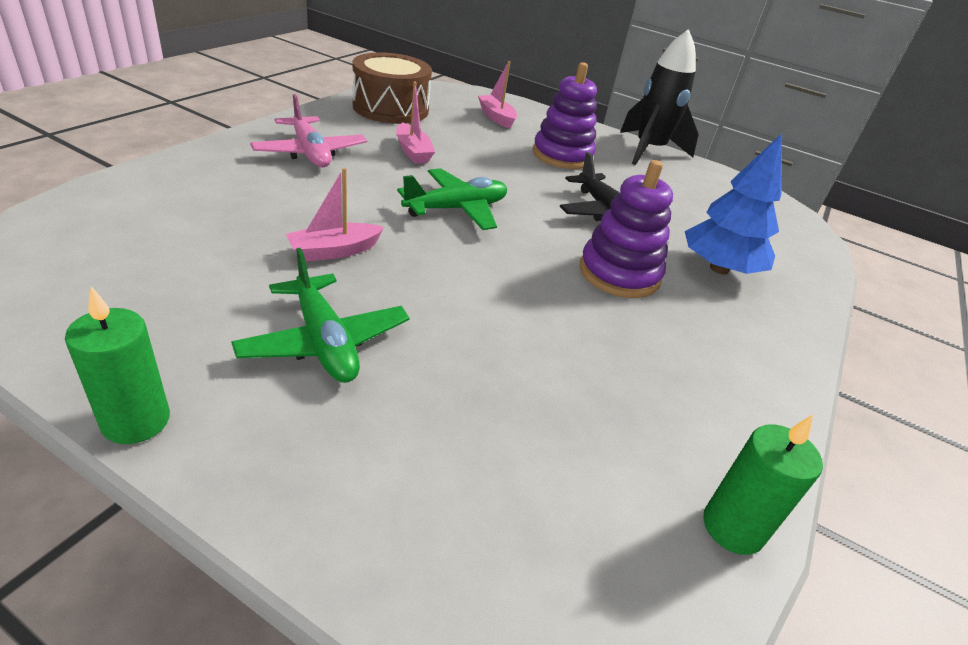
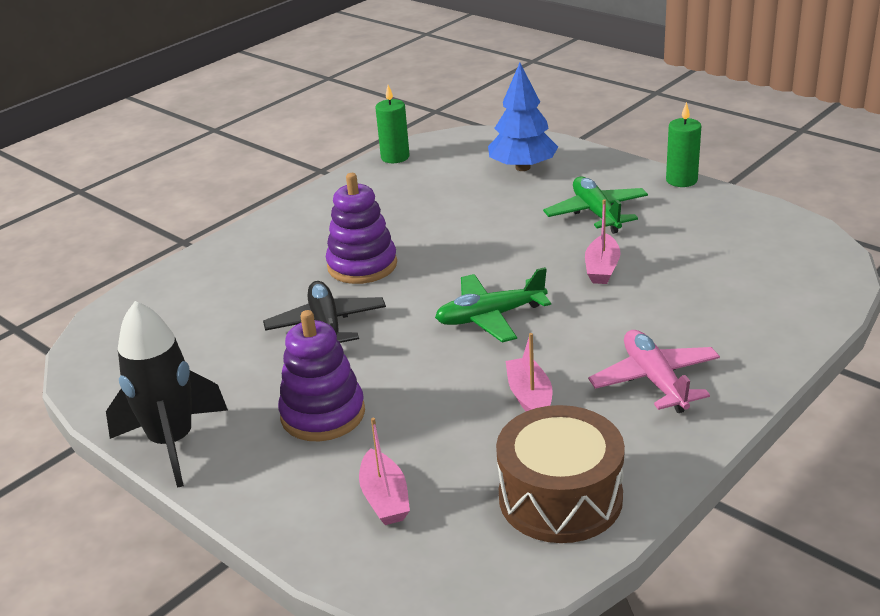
camera: 160 degrees left, 5 degrees down
pink boat [286,168,384,261] -> pink boat turned 120 degrees clockwise [585,199,621,284]
blue tree [685,133,782,275] -> blue tree moved to [488,63,558,171]

